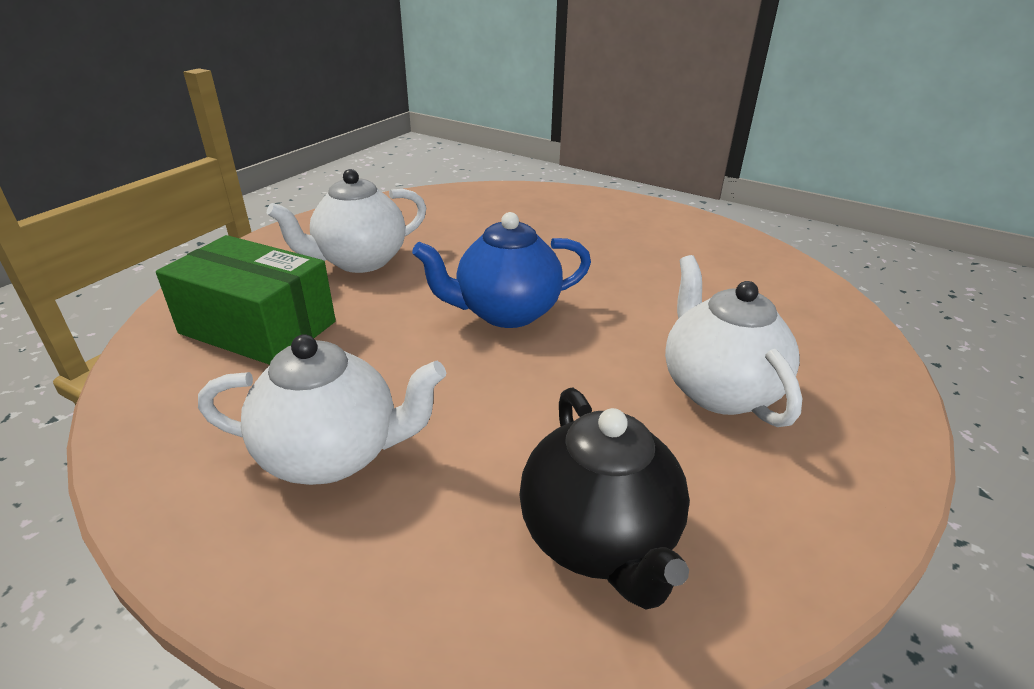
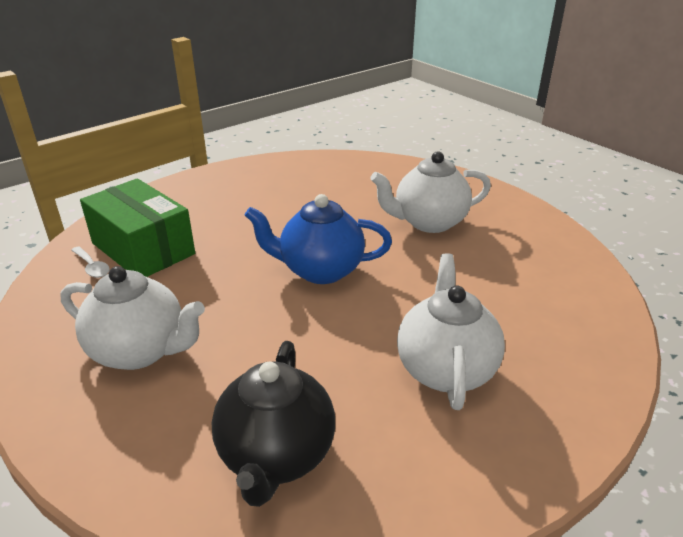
camera: 20 degrees right, 0 degrees up
white teapot [267,169,426,273] -> white teapot moved to [370,151,491,233]
none -> white spoon [71,246,110,278]

